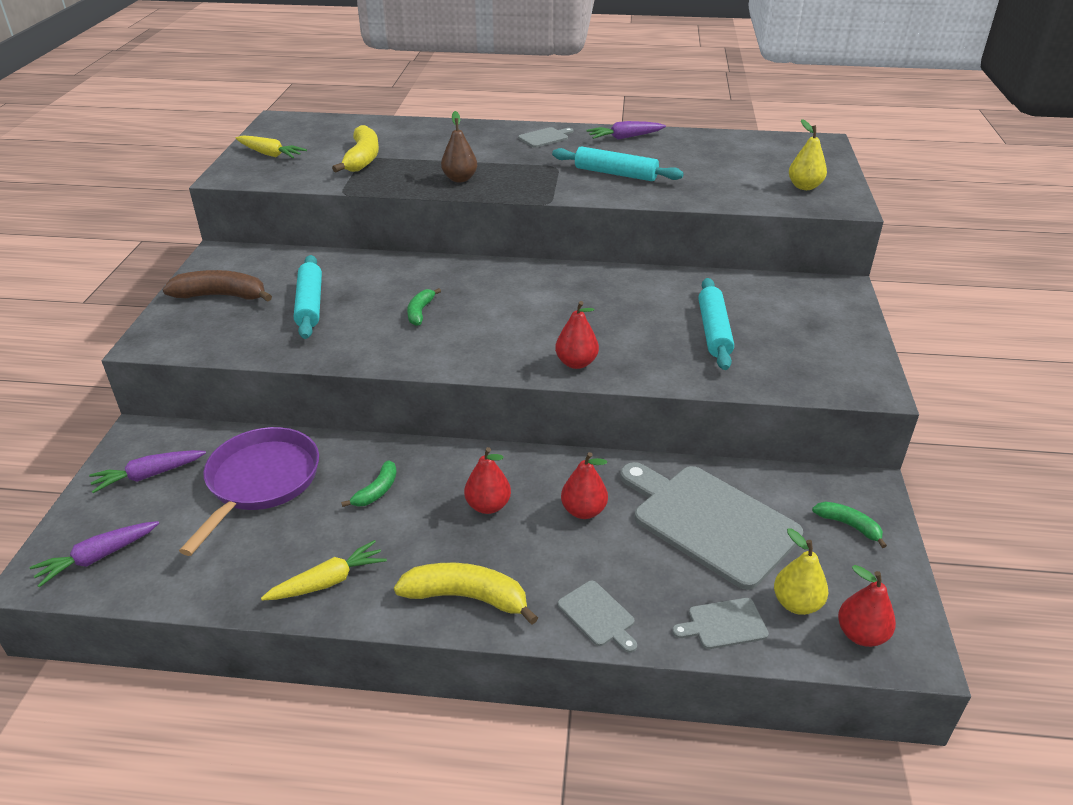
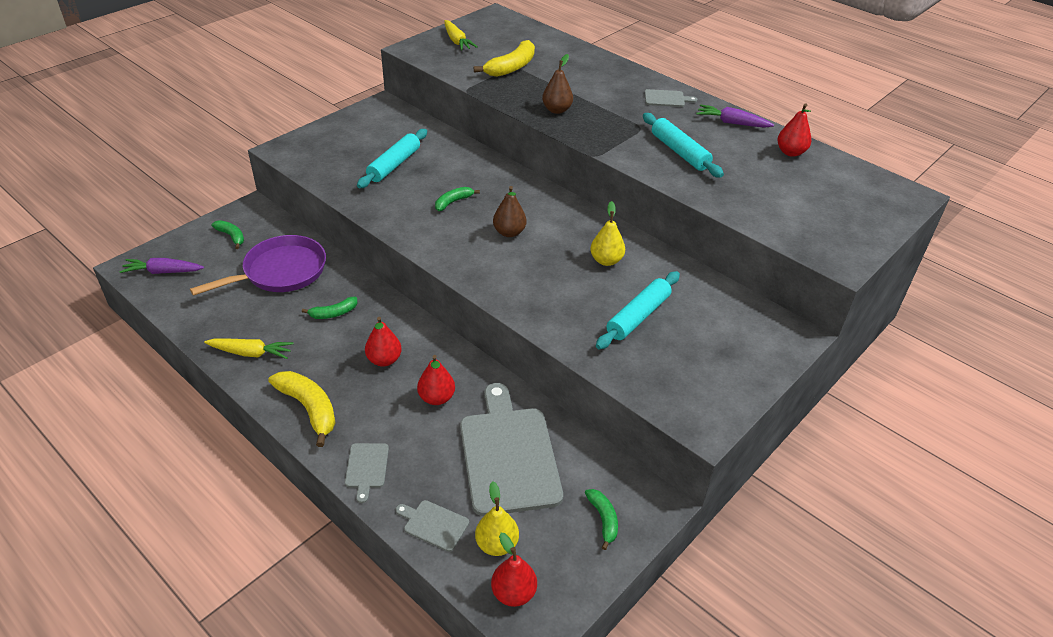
camera: 35 degrees right, 5 degrees up
purple carrot [89,450,206,493] -> green banana [212,220,244,249]
brown banana [162,270,272,302] -> none
red pear [555,301,599,369] -> red pear moved to [777,103,811,157]
yellow pear [789,119,827,190] -> yellow pear moved to [590,201,625,266]
none -> brown pear [493,186,527,237]

